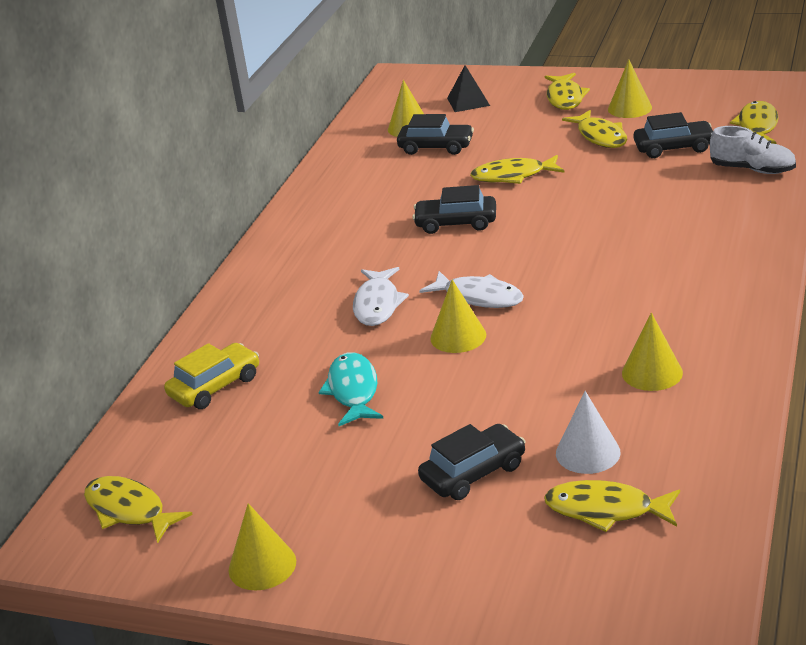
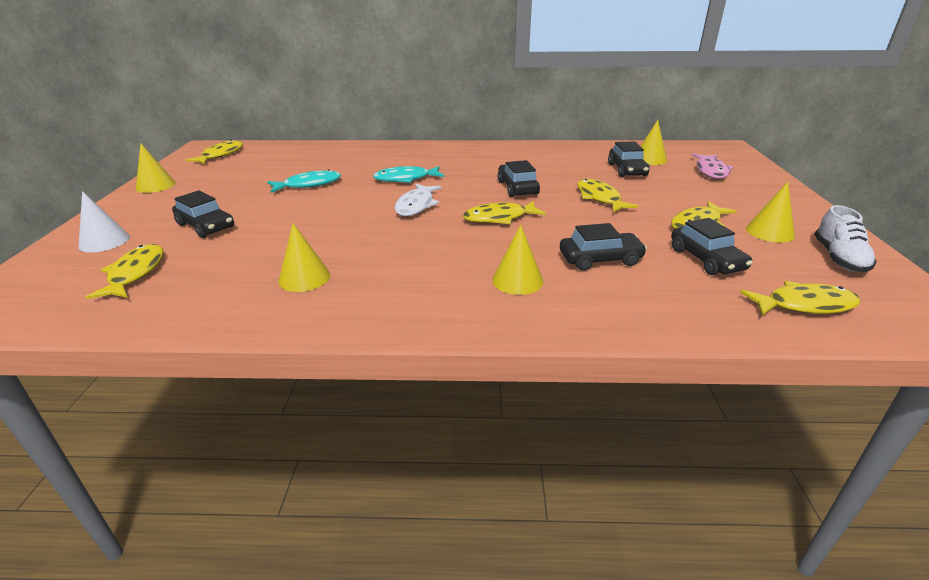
camera: 70 degrees right, 0 degrees up
yellow car [164,343,259,409] -> none
white fish [353,267,409,326] -> turquoise fish [373,166,444,183]
yellow cone [430,280,486,353] -> yellow cone moved to [492,225,543,295]
black pyramid [447,65,490,112] -> pink fish [691,154,734,179]
yellow fish [545,73,590,110] -> yellow fish moved to [463,201,546,224]
white cone [556,391,621,474] -> white cone moved to [79,191,130,252]
white shoe [710,126,796,174] -> white shoe moved to [814,205,877,272]
none -> black car [560,223,647,271]

